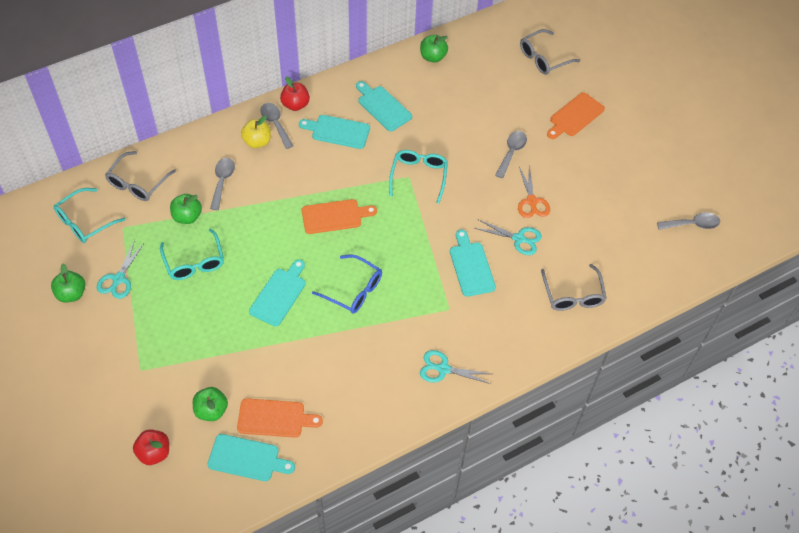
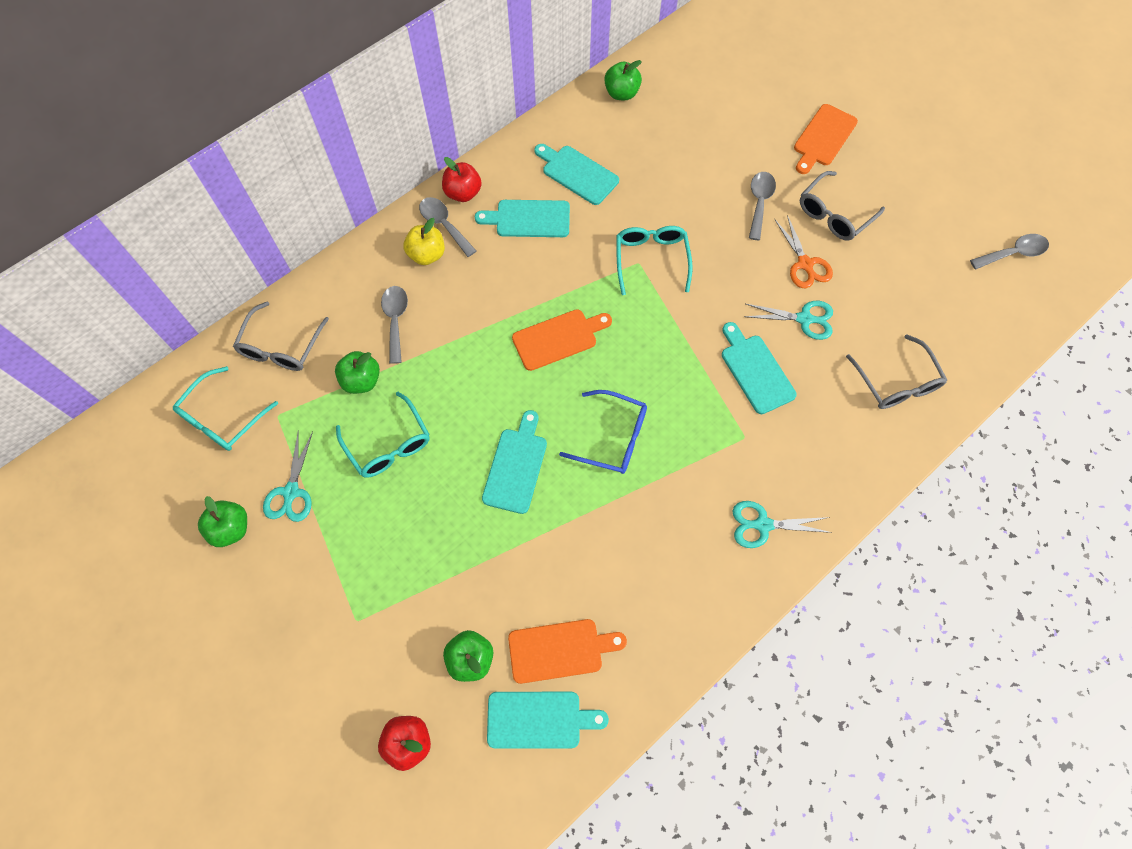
camera: 10 degrees left, 10 degrees up
grey glasses [520,29,580,75] -> grey glasses moved to [800,171,885,241]

